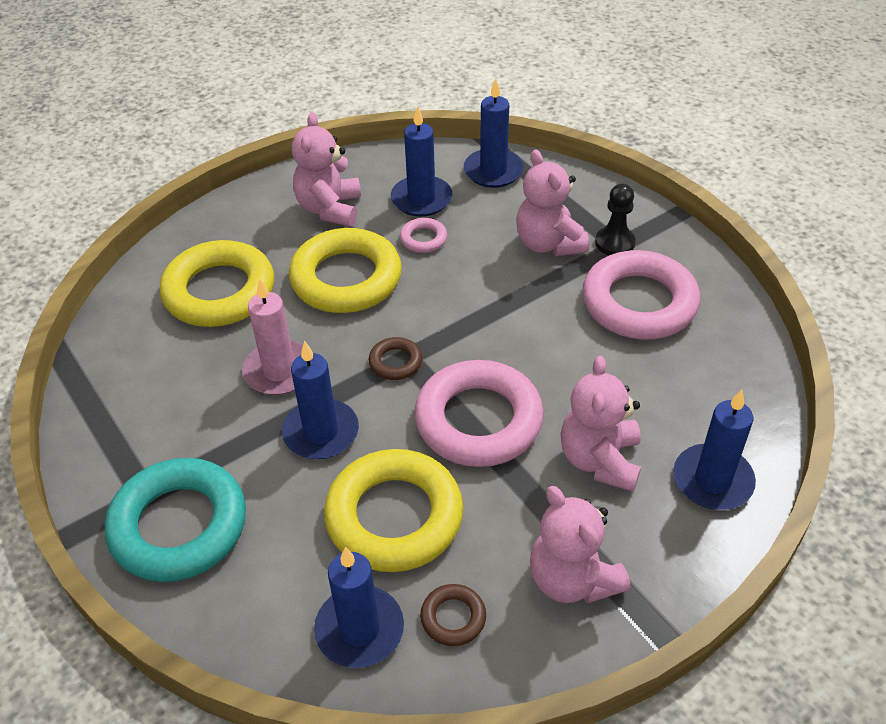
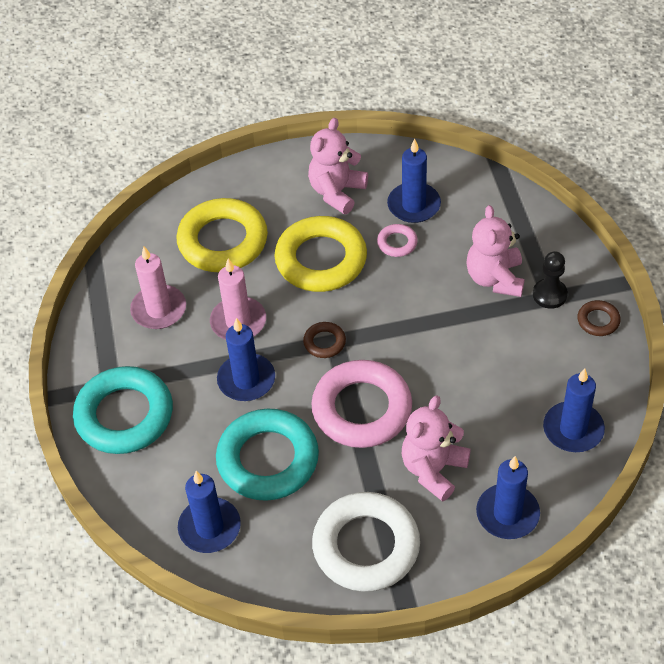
camera: 25 degrees right, 5 degrees up
yellow ring [324,449,463,572] -> turquoise ring [216,409,319,501]
brown ring [420,584,486,646] -> brown ring moved to [577,300,621,336]
blue candle [464,79,524,188] -> blue candle moved to [543,368,605,452]
pink teddy bear [530,486,630,603] -> white ring [312,492,420,592]
pink ring [582,250,700,340] -> none
none -> pink candle [130,246,186,329]

